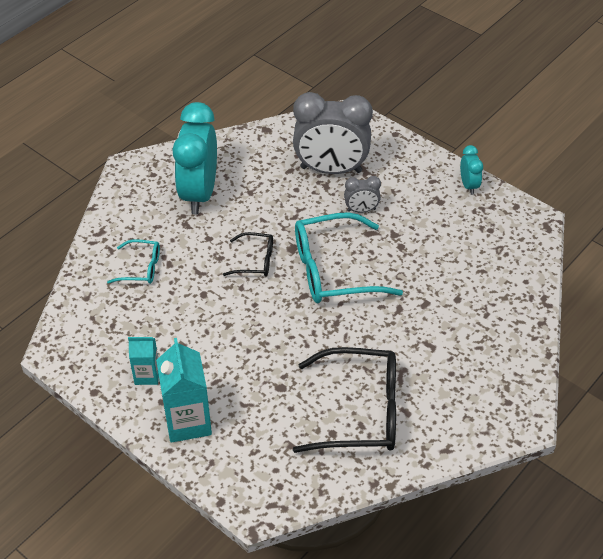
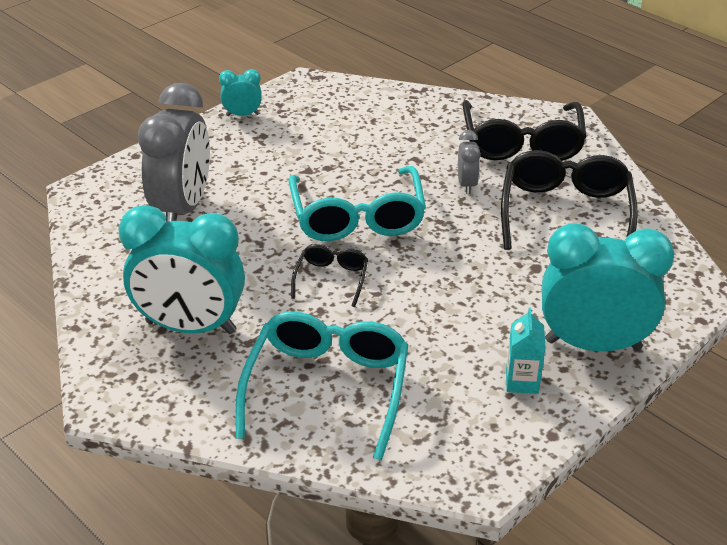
camera: 85 degrees left, 10 degrees down
turquoise glasses [107,239,160,284] -> turquoise glasses [236,311,408,460], size x1.98
turquoise carton [156,338,212,443] -> turquoise clock [542,223,674,351]
grey clock [344,176,381,213] -> grey clock moved to [458,130,481,194]
none -> black glasses [462,100,587,161]

